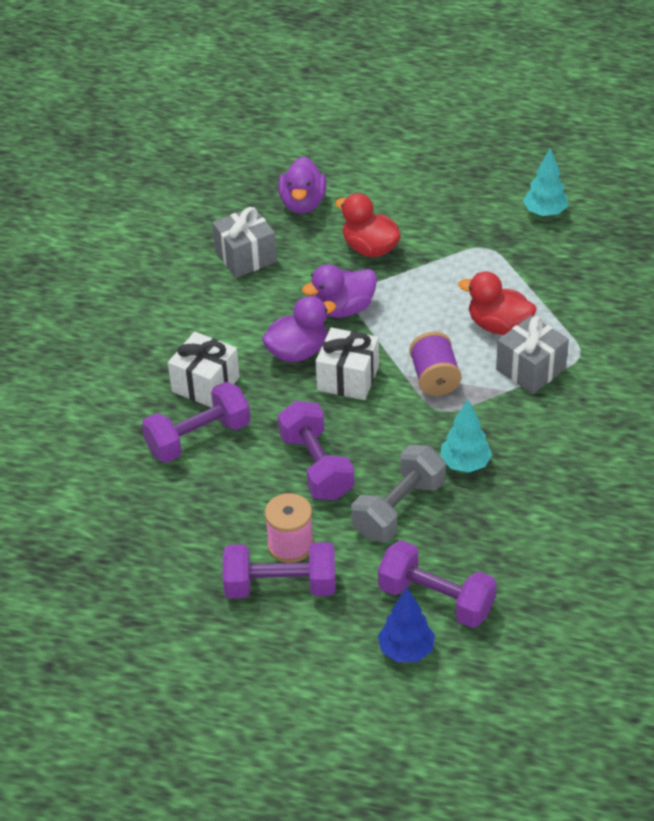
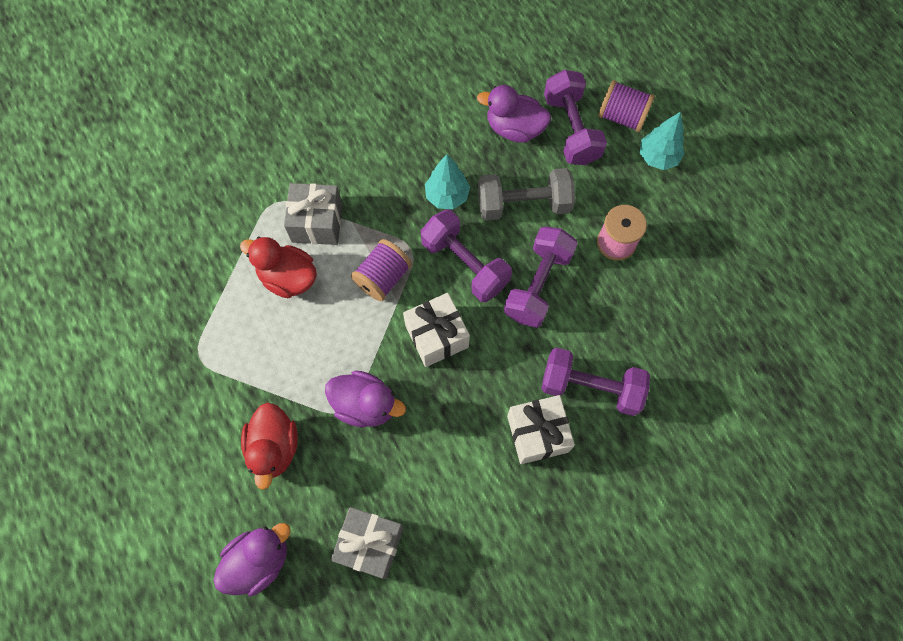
camera: 135 degrees left, 25 degrees up
purple dumbbell [223,542,335,599] -> purple dumbbell moved to [421,210,512,302]
purple duck [262,296,336,363] -> purple duck moved to [477,85,551,143]
blue tree [378,587,435,662] -> purple spool [598,80,655,132]
red duck [458,271,536,335] -> red duck turned 135 degrees clockwise [240,237,317,298]
turquoise tree [523,148,568,217] -> turquoise tree moved to [640,112,685,170]

